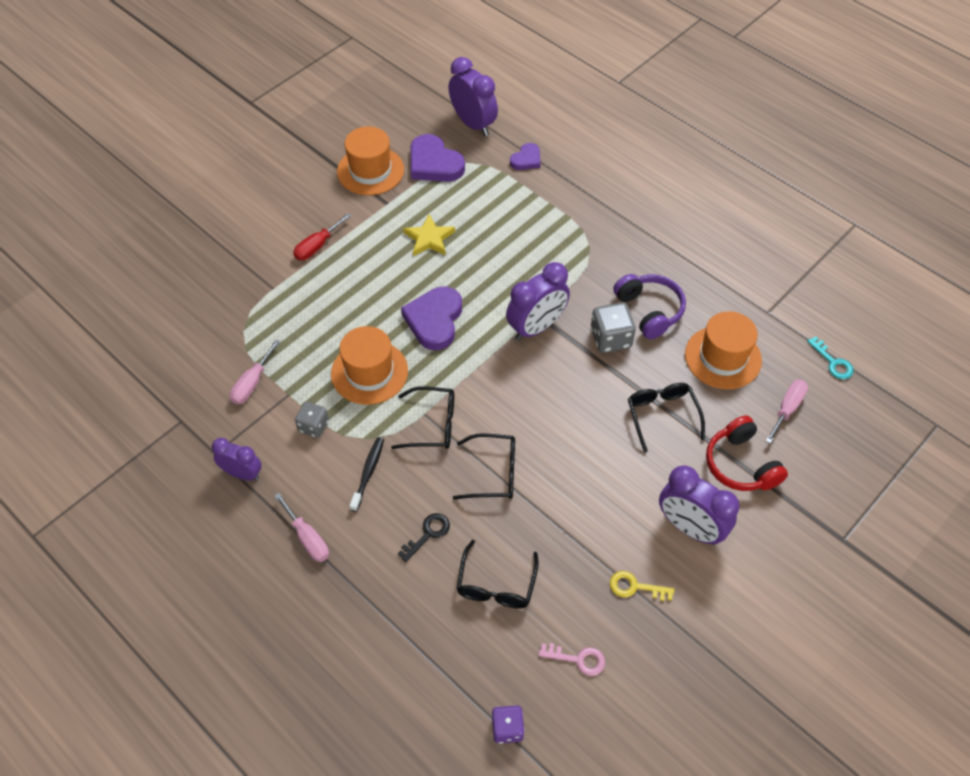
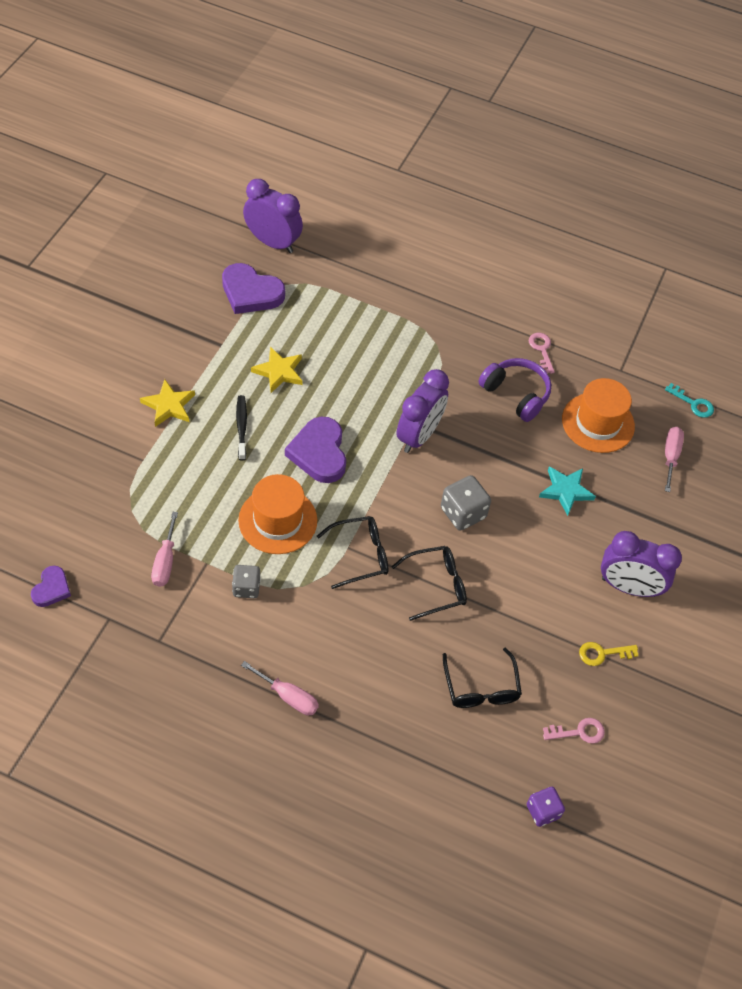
camera: 25 degrees left, 0 degrees up
purple clock [212,438,262,481] -> none
red screwdriver [293,213,351,260] -> yellow star [140,379,195,427]
orange hat [337,127,404,195] -> none
black toothbrush [349,437,384,512] -> black toothbrush moved to [236,395,247,461]
black key [398,513,450,562] -> none
purple heart [510,143,541,170] -> purple heart moved to [31,566,71,607]
grey dice [591,302,636,353] -> grey dice moved to [441,475,491,531]
black glasses [628,383,705,453] -> turquoise star [539,466,596,516]
red headphones [706,415,788,491] -> none
none -> pink key [529,333,555,374]

